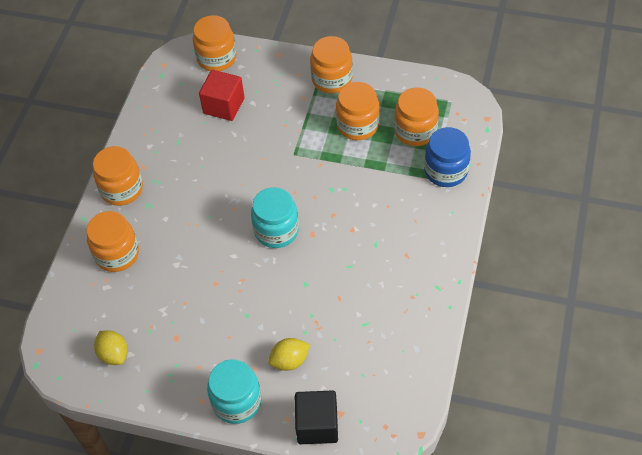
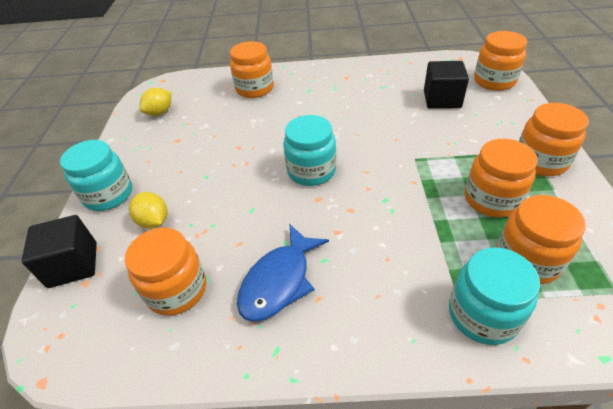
camera: 75 degrees right, 10 degrees down
orange jar [93,146,143,206] -> orange jar moved to [125,228,206,316]
red cube [199,70,244,121] -> black cube [424,61,469,109]
blue jar [424,127,471,187] -> turquoise jar [449,248,540,345]
none -> blue fish [237,225,329,322]

